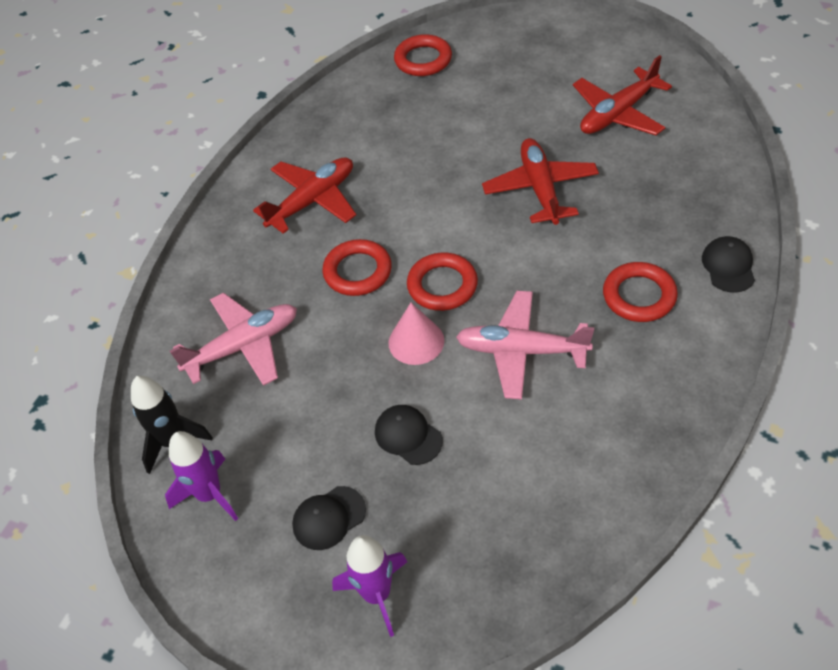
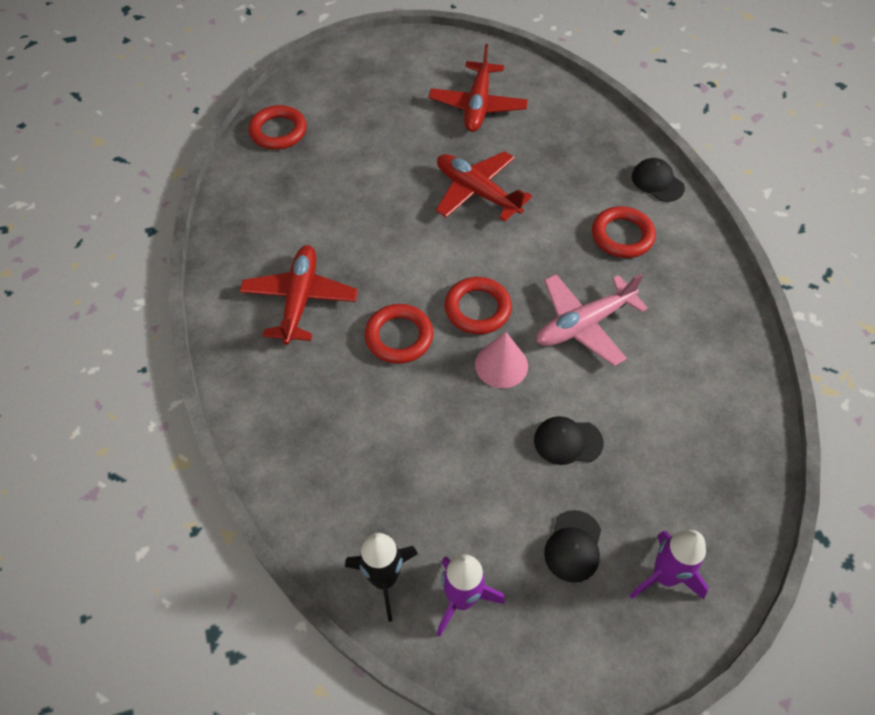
camera: 45 degrees left, 5 degrees up
pink plane [170,293,297,386] -> none

